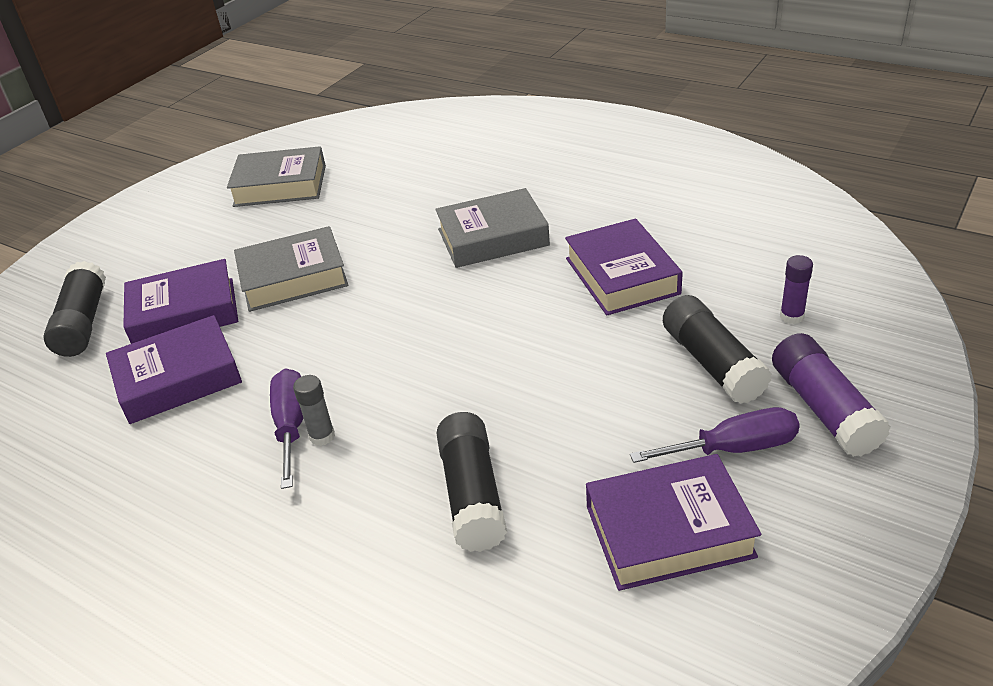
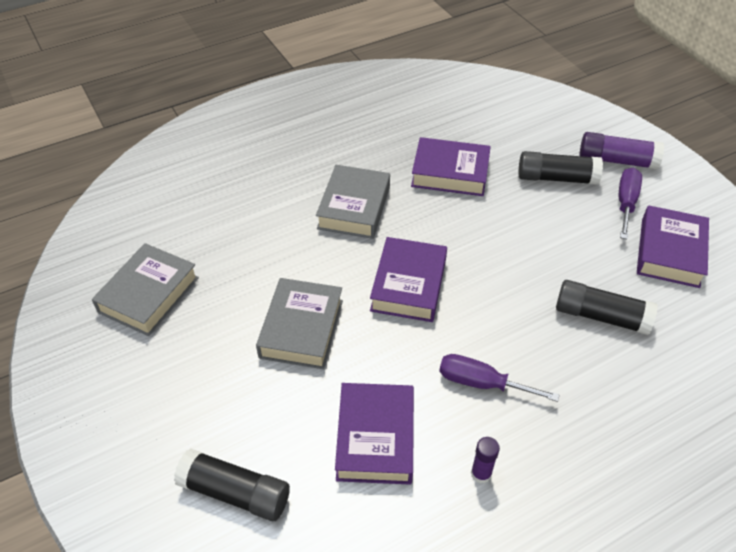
camera: 65 degrees left, 10 degrees up
purple book [123,259,238,344] -> purple book moved to [370,237,447,322]
grey glue stick [293,375,335,446] -> none
purple glue stick [780,255,813,324] -> purple glue stick moved to [471,437,500,484]

